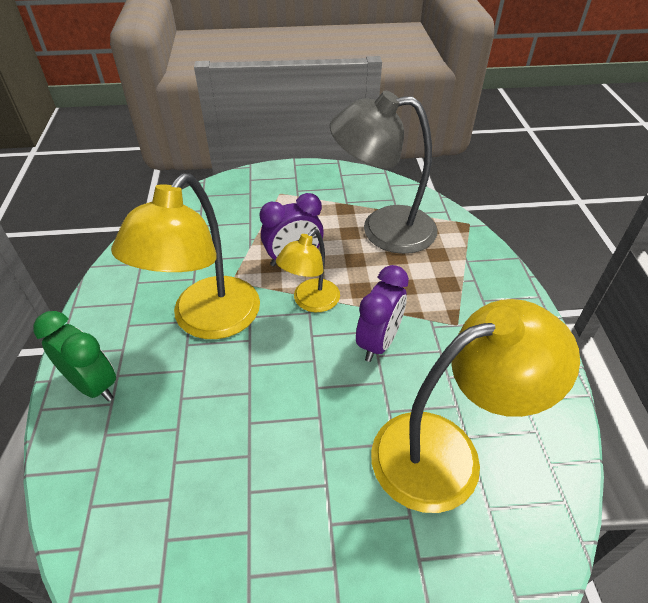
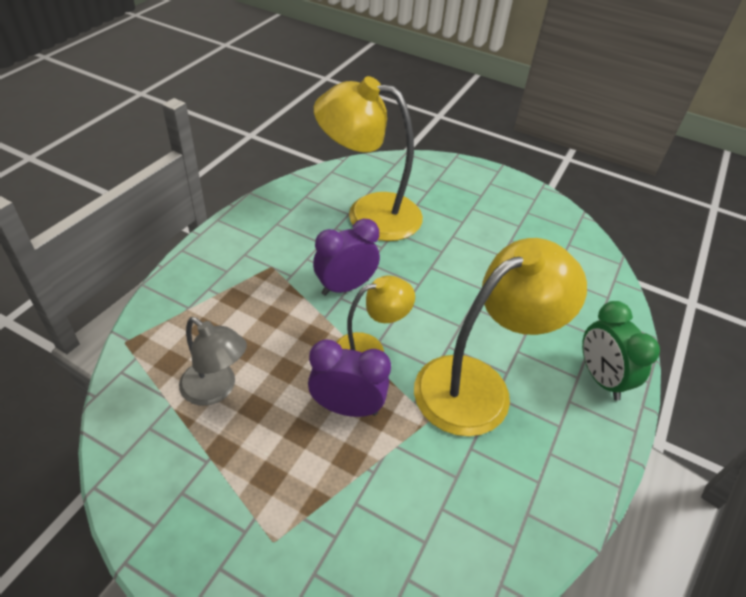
camera: 150 degrees left, 0 degrees up
grey lamp [330,91,438,254] -> grey lamp [179,317,247,406], size x0.56

